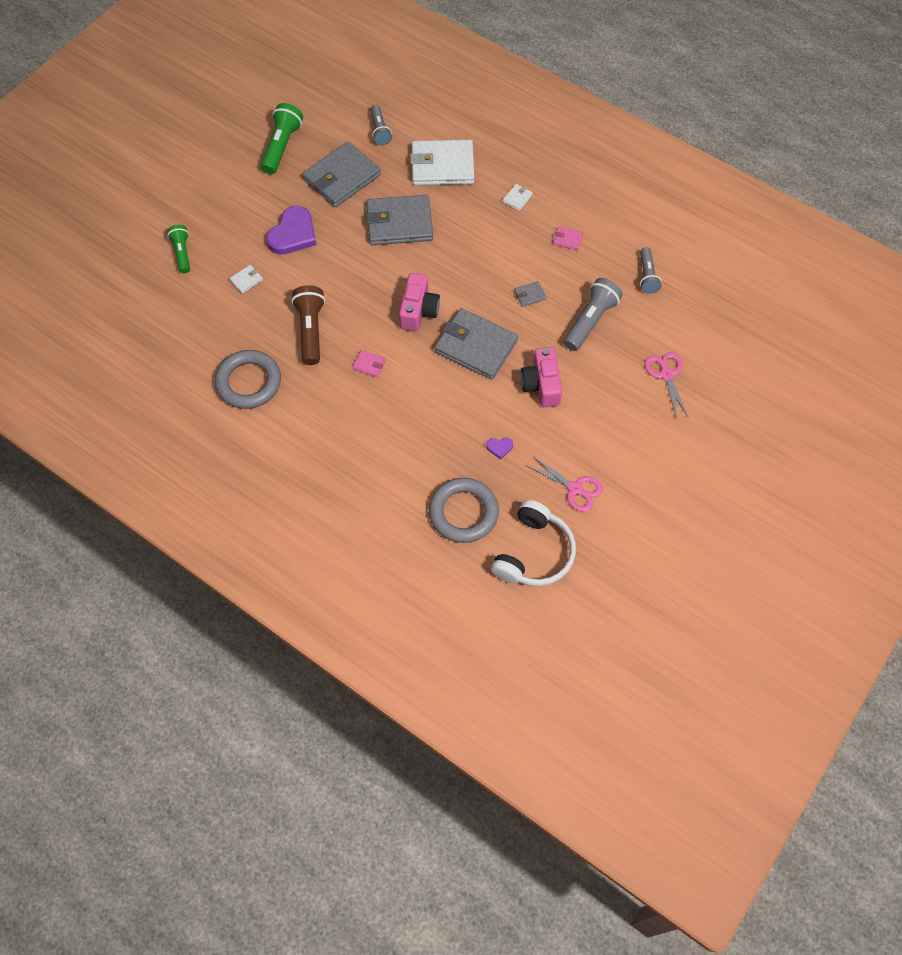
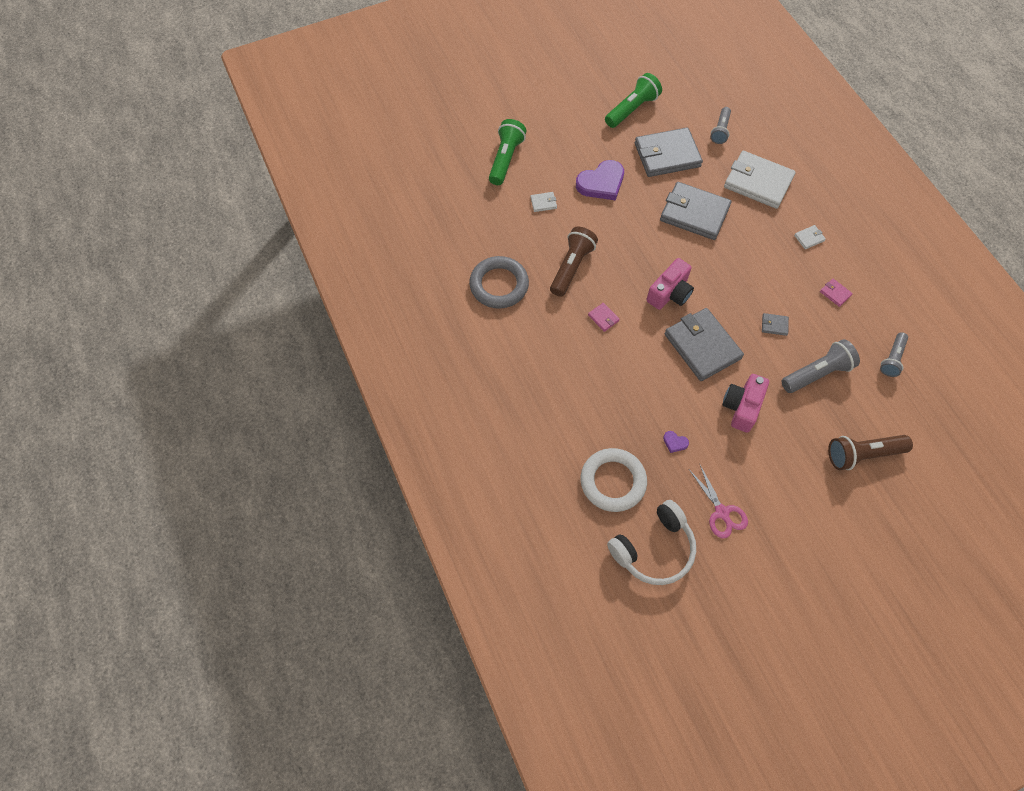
camera: 30 degrees right, 0 degrees up
green flashlight [167,225,190,274] -> green flashlight [489,119,526,185], size x1.54
grey ring [429,478,499,543] -> white ring [581,448,647,512]
pink scissors [645,352,689,419] -> brown flashlight [828,435,913,470]

